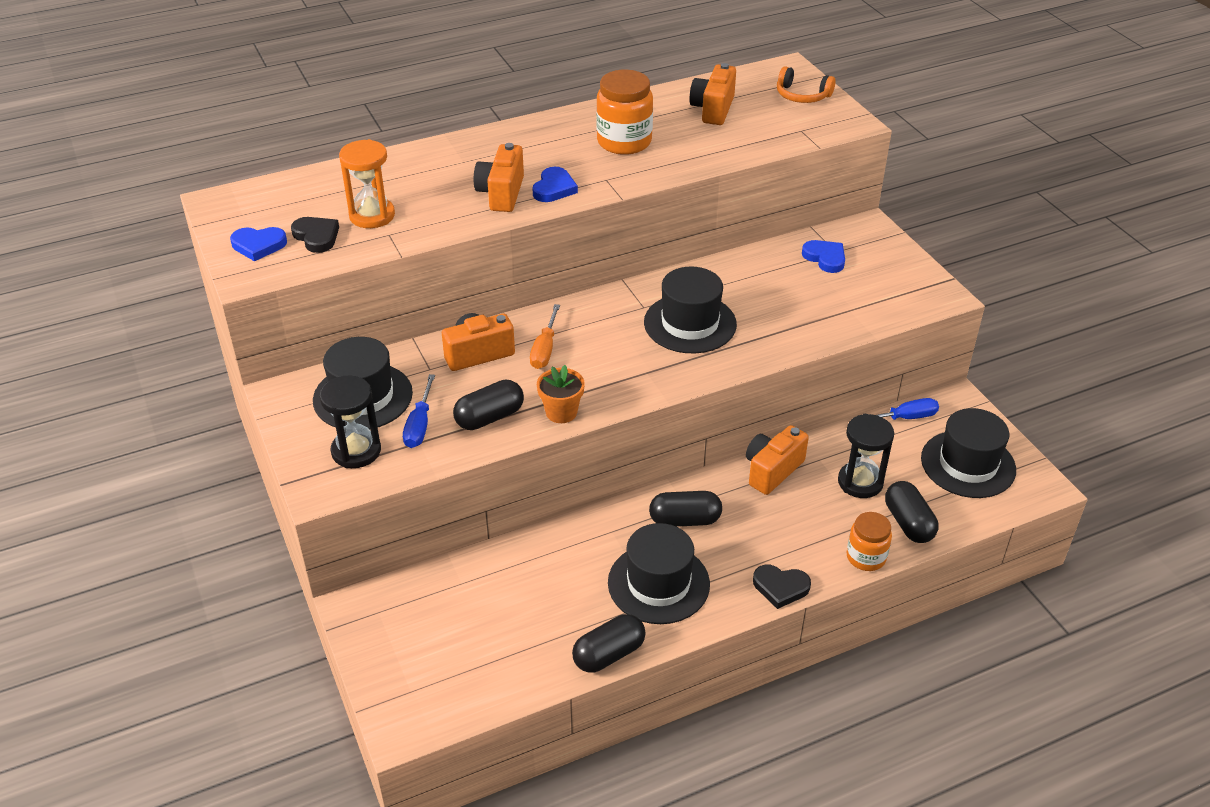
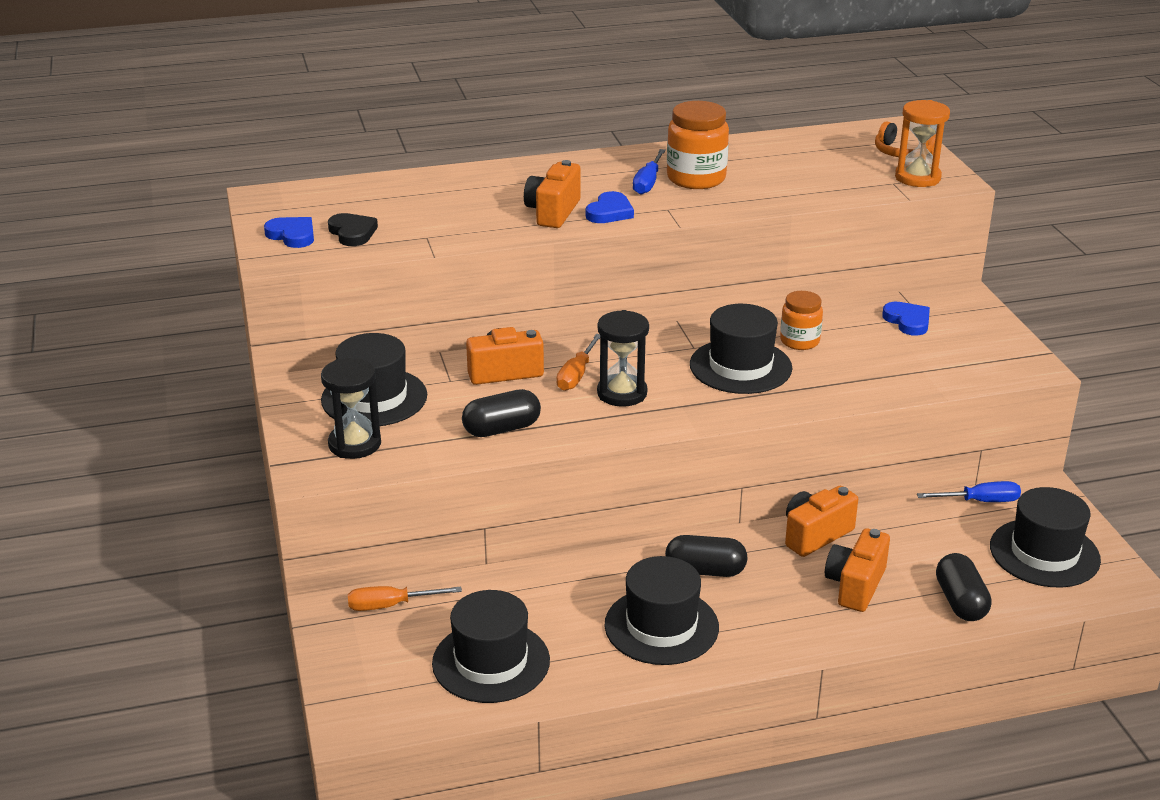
camera: 10 degrees right, 10 degrees down
blue heart [230,227,287,261] -> blue heart turned 150 degrees counterclockwise [264,217,314,248]
orange hourglass [339,139,395,228] -> orange hourglass moved to [895,100,950,187]
blue screwdriver [403,374,435,448] -> blue screwdriver moved to [633,149,666,195]
orange flower pot [537,365,585,423] -> none
black capsule [572,614,646,673] -> none
orange camera [690,63,736,125] -> orange camera moved to [825,528,890,612]
black heart [753,565,811,609] -> none
black hourglass [838,414,894,498] -> black hourglass moved to [597,310,649,407]
orange jar [847,512,892,571] -> orange jar moved to [780,291,823,350]
none -> orange screwdriver [348,586,462,611]
none -> black hat [432,590,550,703]

